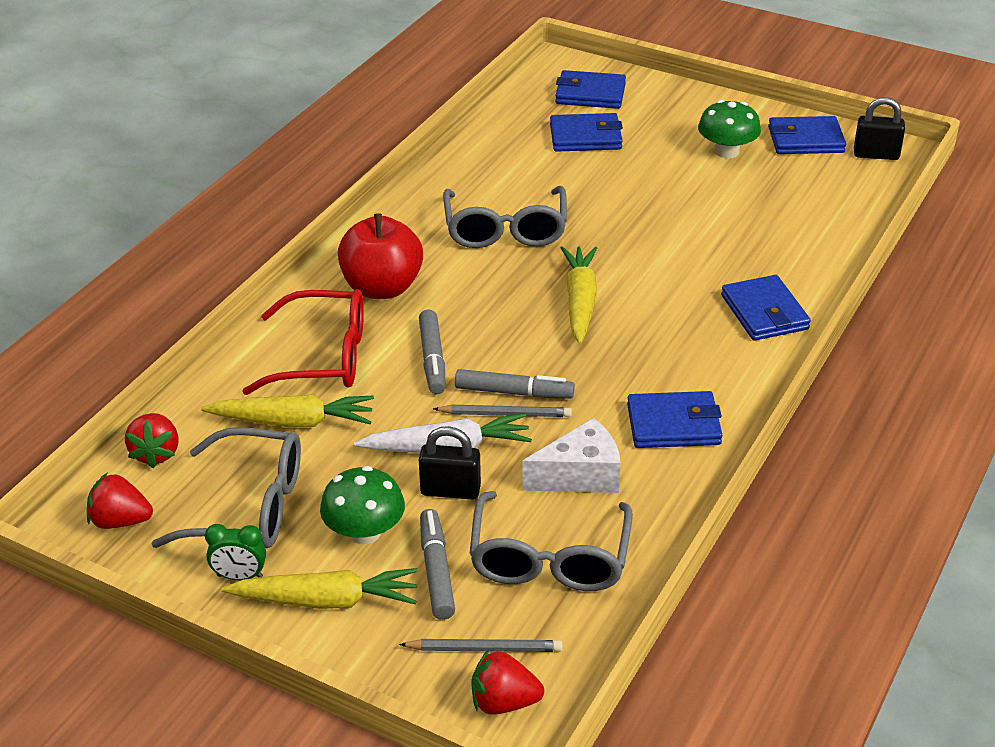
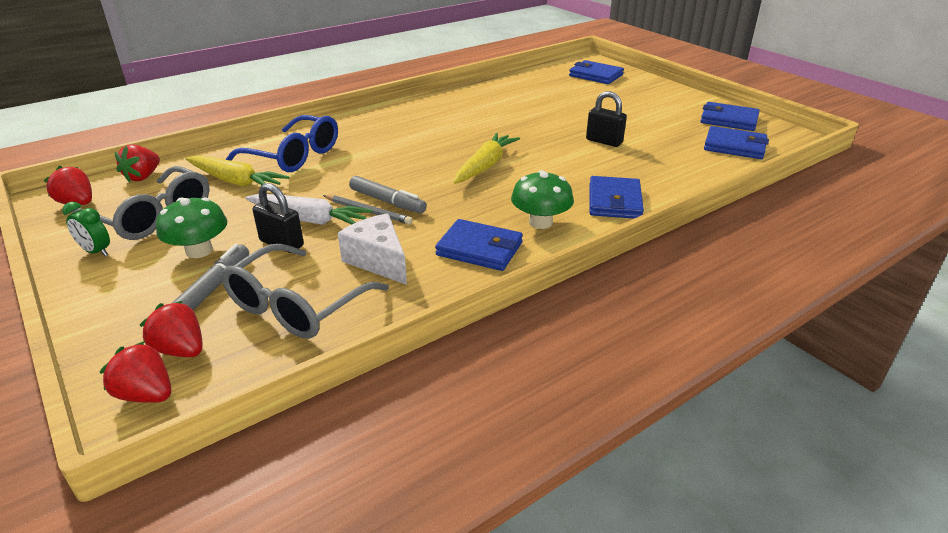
camera: 25 degrees right, 5 degrees down
yellow carrot [222,568,417,609] -> none
red glasses [242,289,364,395] -> blue glasses [226,115,338,172]
red apple [338,213,423,299] -> none
grey pencil [399,639,562,652] -> red strawberry [140,301,203,357]
grey marker [419,309,445,394] -> none
grey glasses [443,186,567,248] -> none
white cheese [523,418,621,493] -> white cheese turned 135 degrees counterclockwise [338,214,407,285]
blue wallet [550,113,623,152] -> blue wallet moved to [704,126,769,159]
green mushroom [698,100,761,158] -> green mushroom moved to [511,170,574,229]
black padlock [854,97,905,160] -> black padlock moved to [586,91,627,147]

